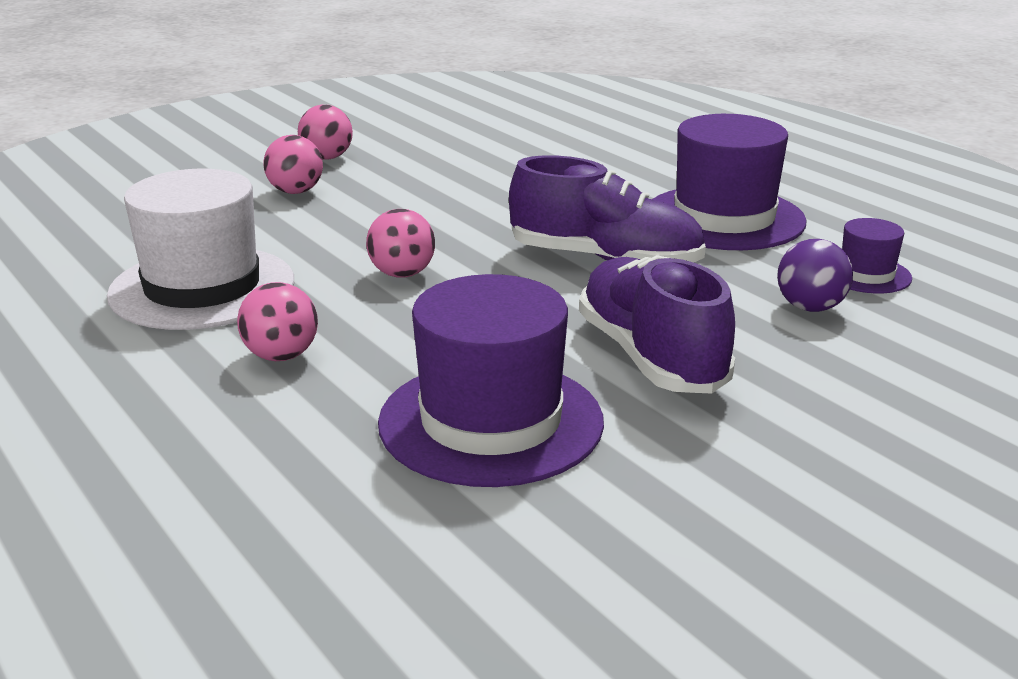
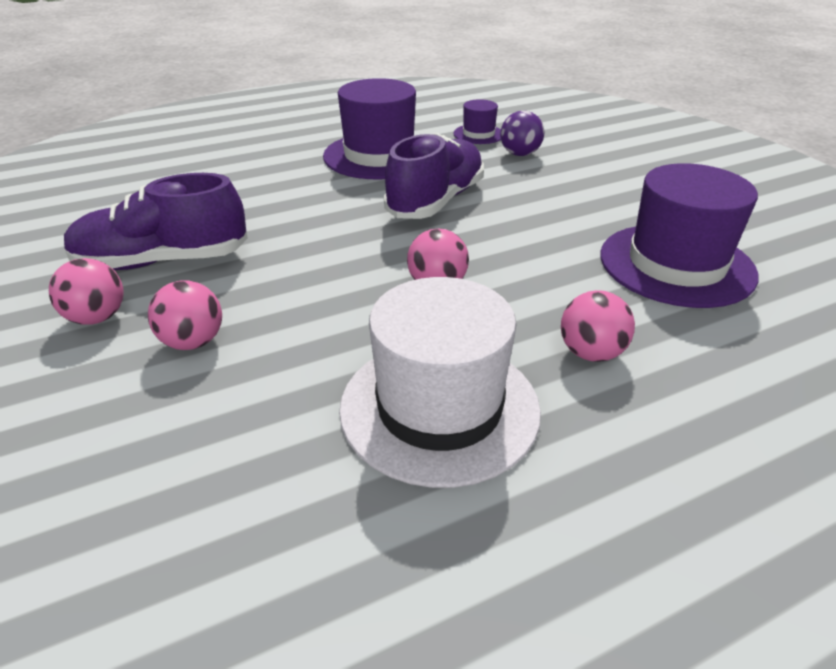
camera: 80 degrees left, 10 degrees up
purple shoe [579,255,735,393] -> purple shoe moved to [64,173,248,270]

